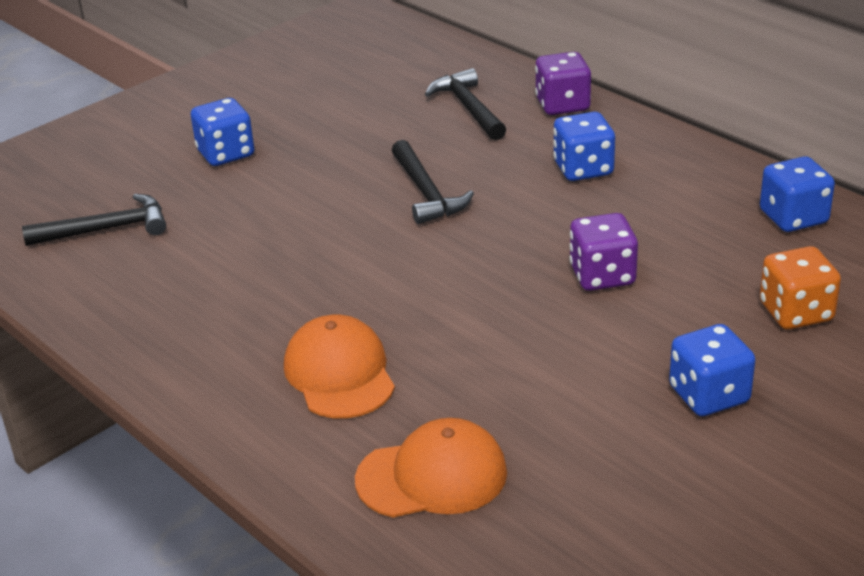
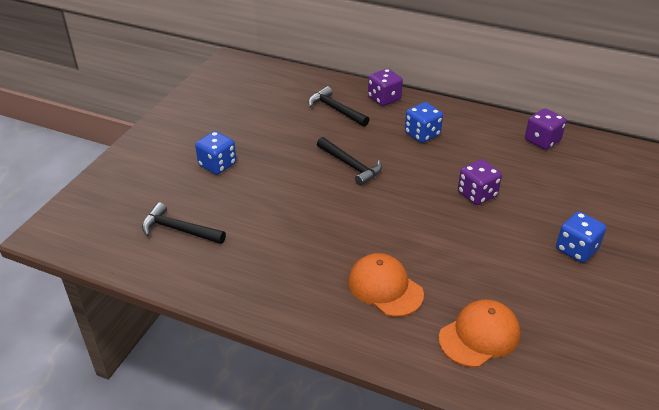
camera: 25 degrees left, 5 degrees up
black hammer [22,194,166,246] -> black hammer turned 120 degrees counterclockwise [142,202,226,244]
blue dice [760,156,835,232] -> purple dice [525,108,566,150]
orange dice [760,246,841,329] -> none

